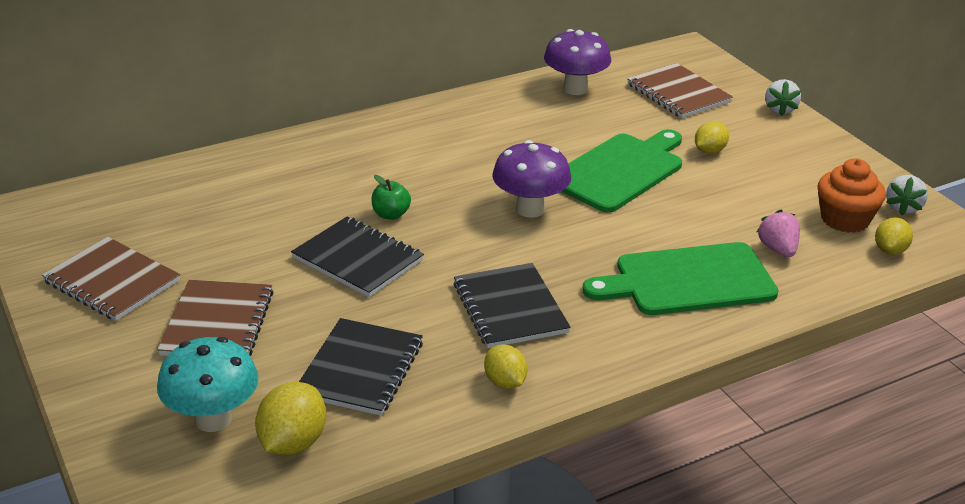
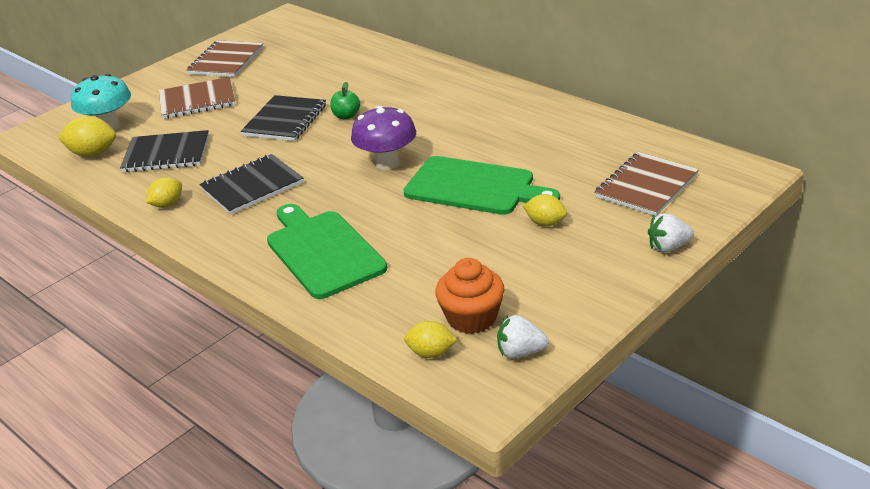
camera: 75 degrees right, 0 degrees up
purple mushroom [544,29,611,95] -> none
pink strawberry [756,210,800,257] -> none

